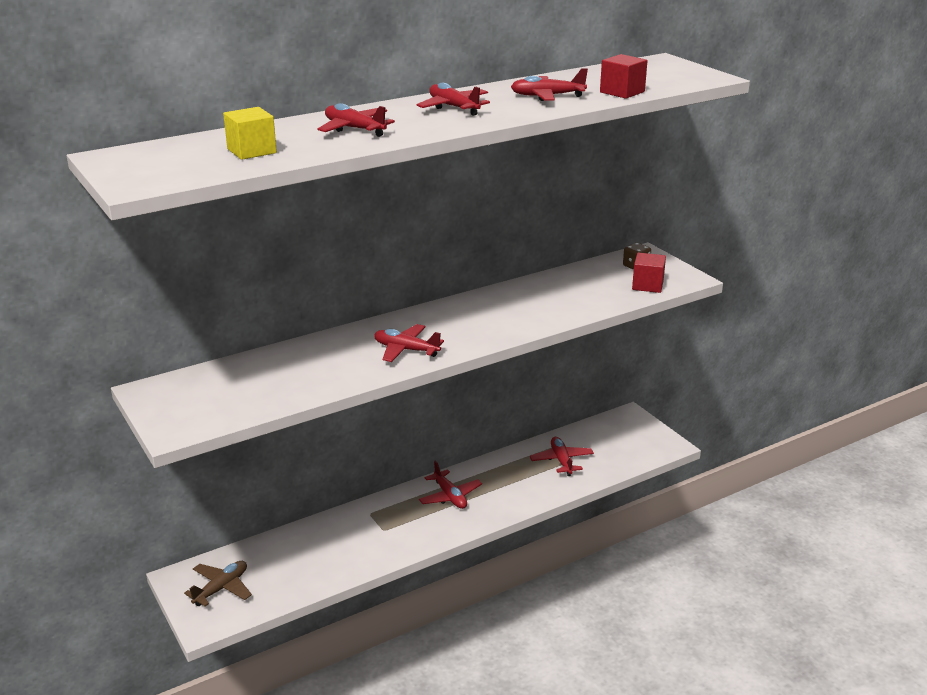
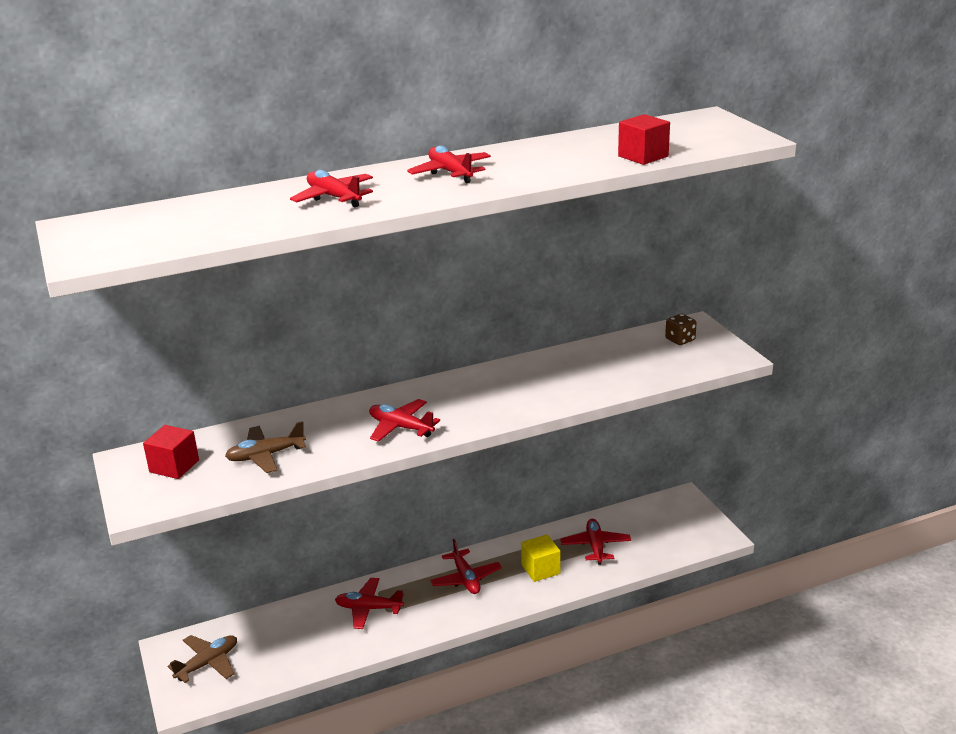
camera: 10 degrees right, 0 degrees up
yellow cube [223,107,277,160] -> yellow cube moved to [521,534,560,582]
red plane [511,68,588,101] -> red plane moved to [335,578,404,629]
red cube [632,253,666,293] -> red cube moved to [143,425,199,479]
none -> brown plane [225,421,306,473]

